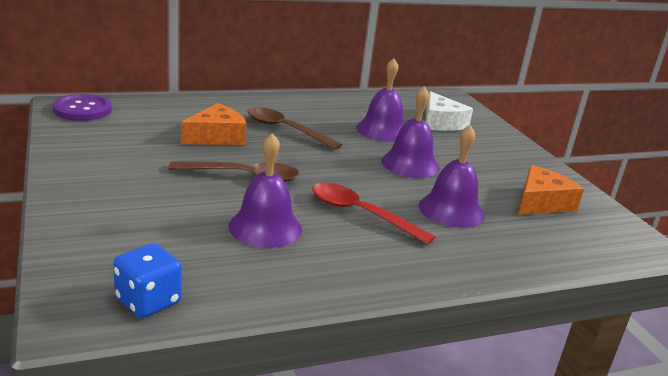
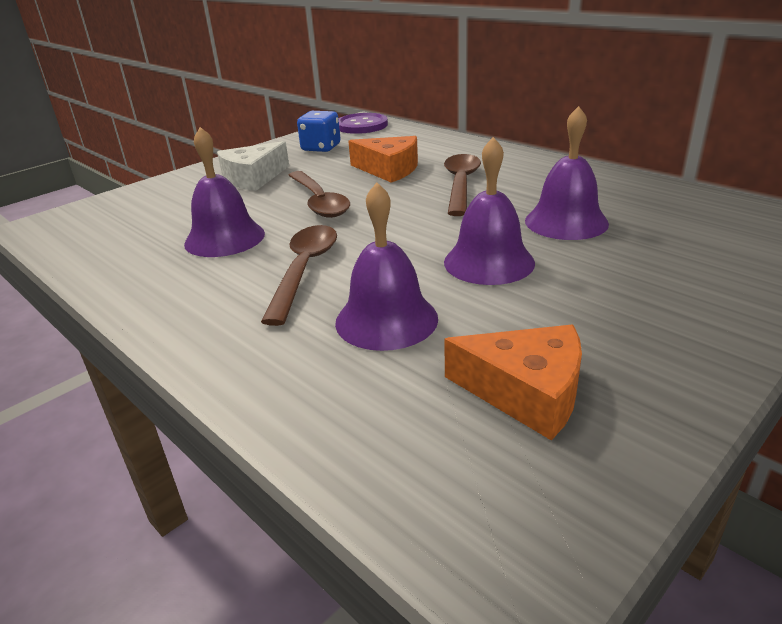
camera: 70 degrees right, 5 degrees up
blue dice [113,243,182,318] -> blue dice moved to [297,111,341,152]
red spoon [313,183,435,245] -> brown spoon [261,225,337,326]
white cheese [426,91,473,131] -> white cheese moved to [217,141,289,191]

